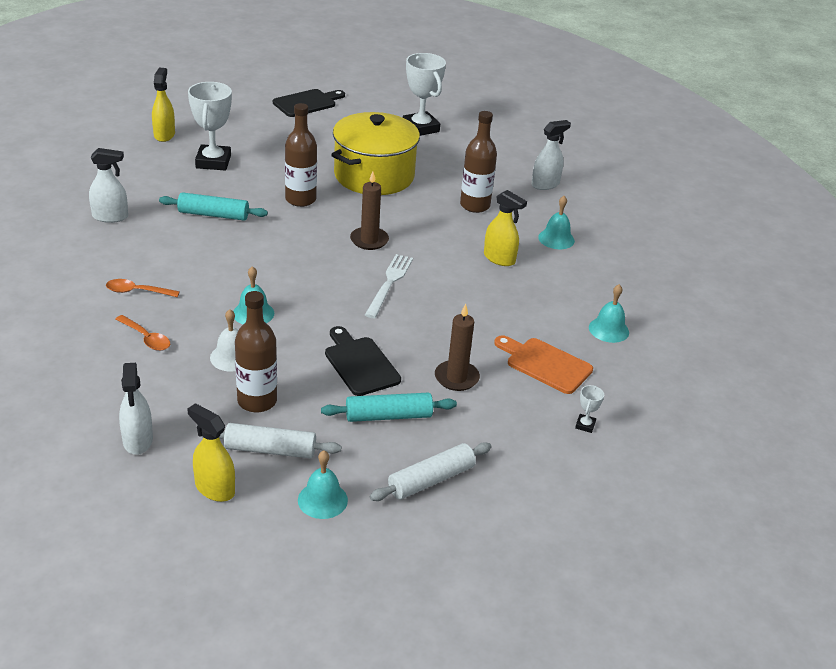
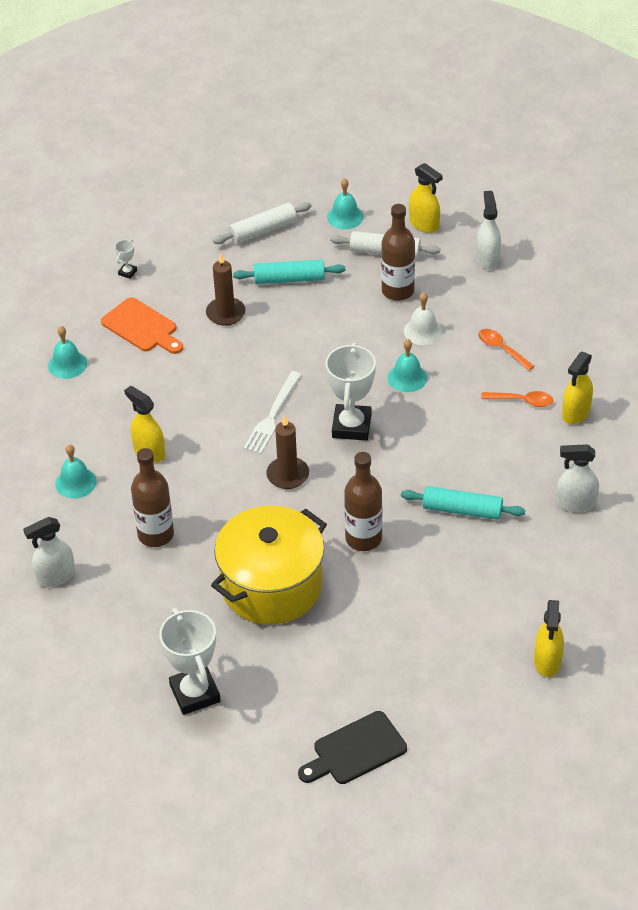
camera: 170 degrees left, 10 degrees up
white trophy [188,82,232,170] -> white trophy moved to [326,343,376,441]
black cutting board [325,326,401,396] -> none
none -> yellow spray bottle [562,352,593,424]

